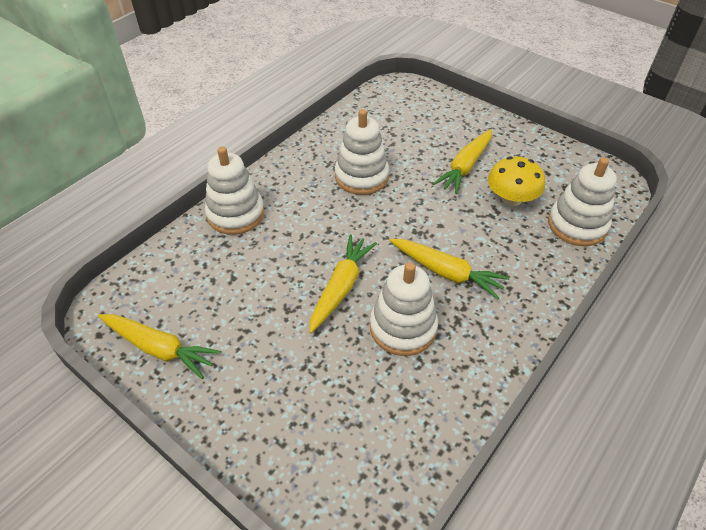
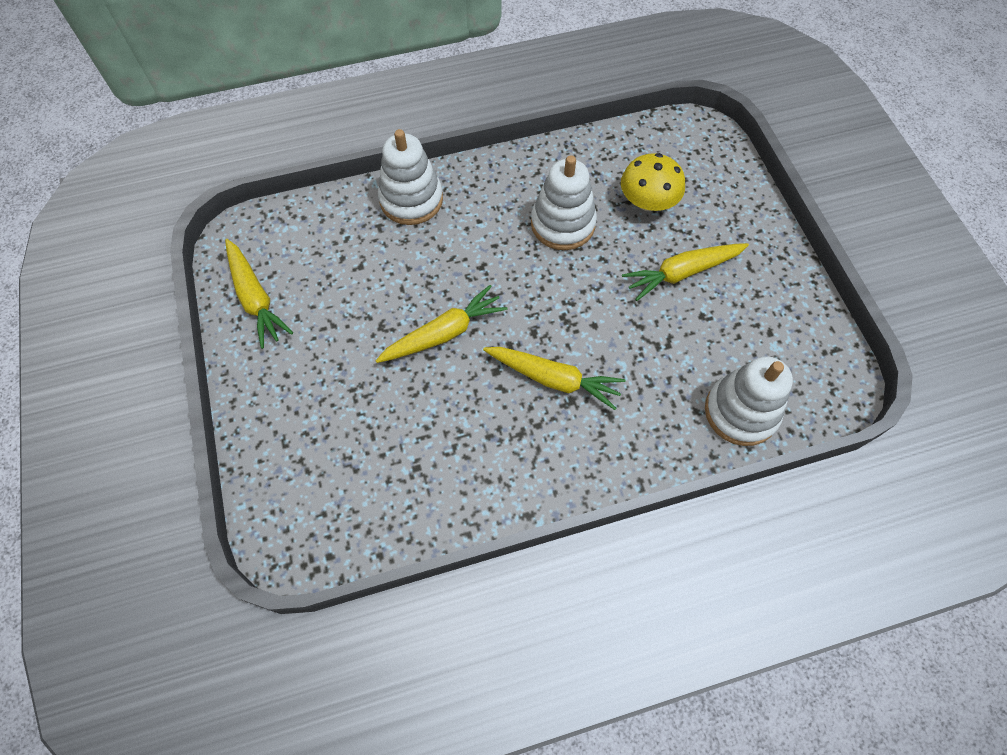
camera: 35 degrees right, 15 degrees up
white stacking toy [370,262,438,356] -> none
yellow carrot [389,239,509,299] -> yellow carrot turned 45 degrees counterclockwise [483,347,626,410]
yellow mushroom [488,156,545,206] -> yellow mushroom moved to [621,153,685,211]

